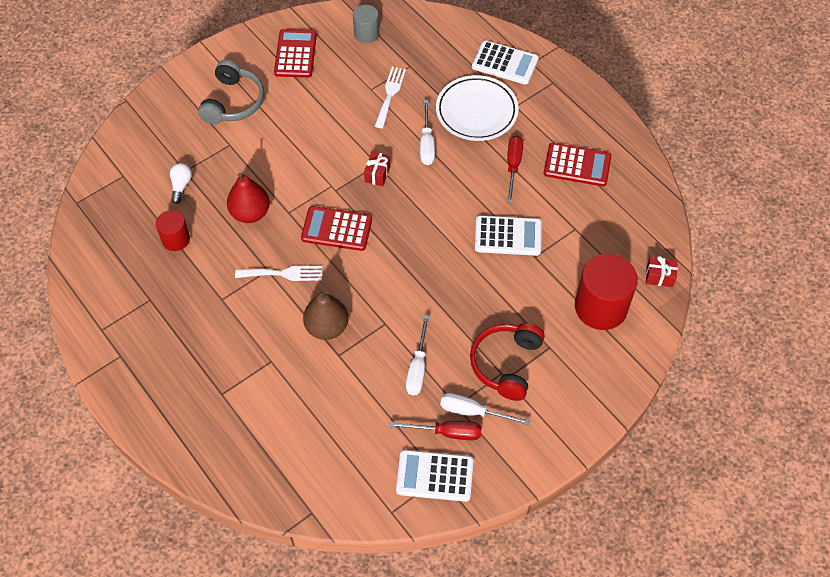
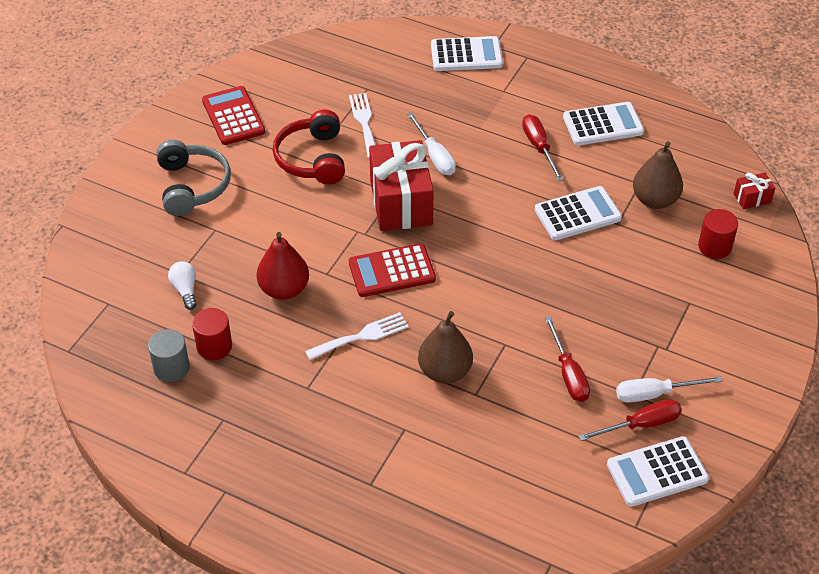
camera: 25 degrees left, 10 degrees down
grey cylinder [353,5,379,43] -> grey cylinder moved to [148,329,190,382]
red gift [364,152,390,186] -> red gift [369,140,434,231], size x2.29
white screwdriver [406,315,429,395] -> red screwdriver [545,316,590,402]
white plate [436,75,519,141] -> none
red headphones [470,323,545,401] -> red headphones moved to [273,110,345,184]
red calculator [544,143,611,186] -> white calculator [563,102,644,145]
red cylinder [575,254,638,330] -> red cylinder [698,209,738,259], size x0.55
none -> brown pear [633,141,683,209]

